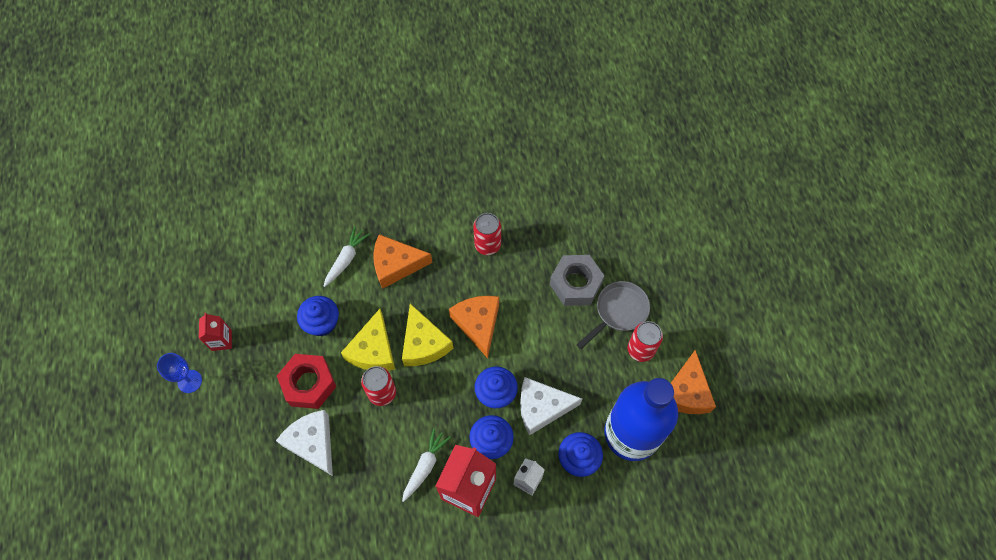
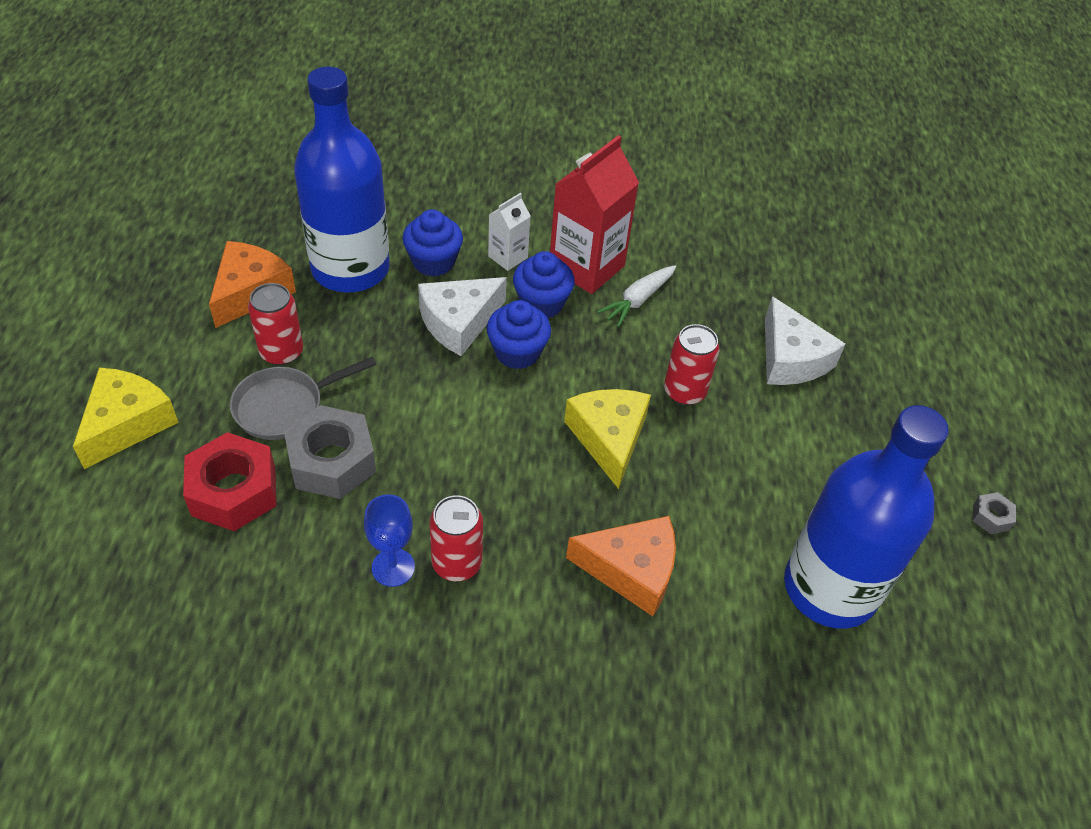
camera: 170 degrees left, 15 degrees down
blue goblet [157,353,202,393] -> blue goblet moved to [364,494,415,587]
red carton [199,313,232,351] -> none
red nut [277,354,336,409] -> red nut moved to [183,432,277,531]
blue cupcake [297,296,339,336] -> none
white carrot [324,227,370,287] -> none
yellow cheese [341,309,395,371] -> yellow cheese moved to [73,368,179,469]
orange cheese [449,296,499,358] -> none
white cheese [520,377,582,436] -> white cheese turned 135 degrees clockwise [418,277,507,356]
none -> blue bottle [784,405,949,629]
none -> grey nut [973,492,1016,534]

